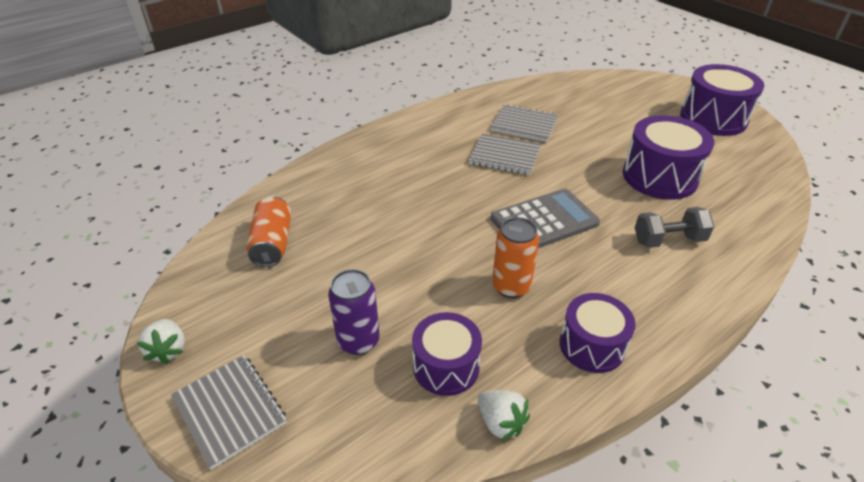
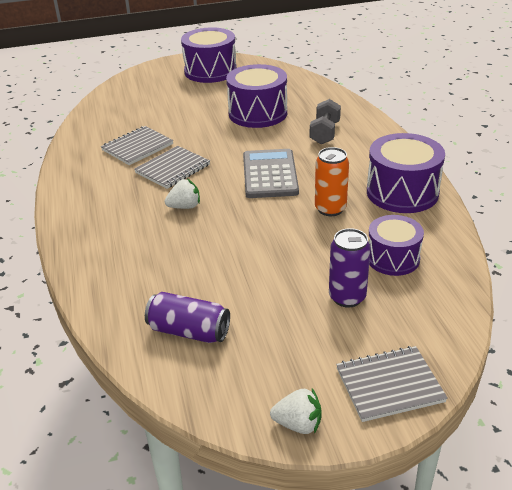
camera: 65 degrees left, 5 degrees down
orange can [246,196,291,267] -> purple can [145,292,230,343]
white strawberry [478,390,530,441] -> white strawberry moved to [165,179,200,209]
purple drum [560,293,636,373] -> purple drum [367,133,445,213], size x1.54

